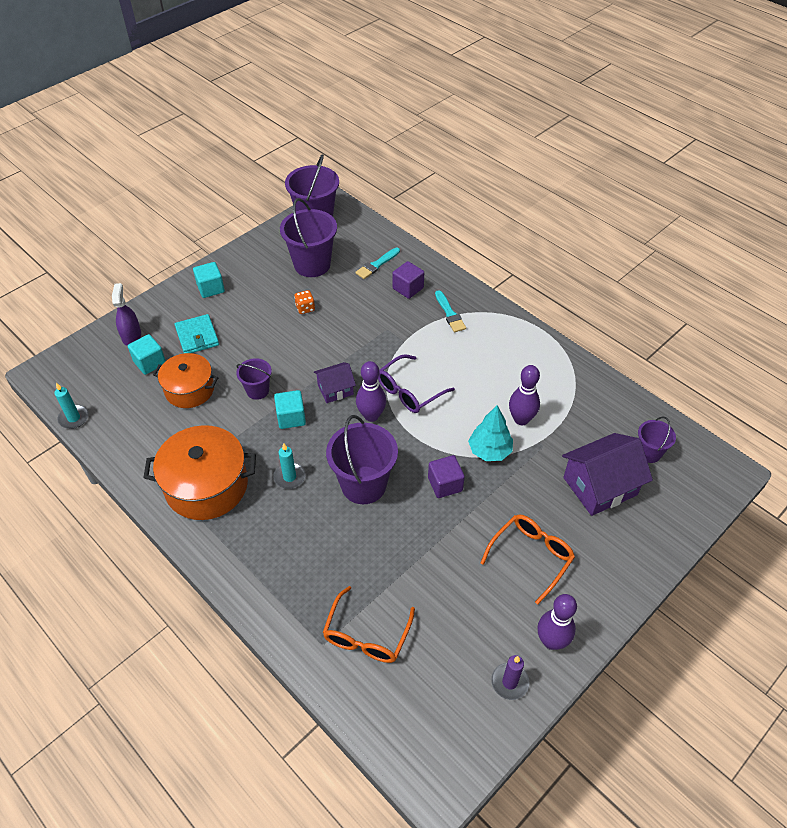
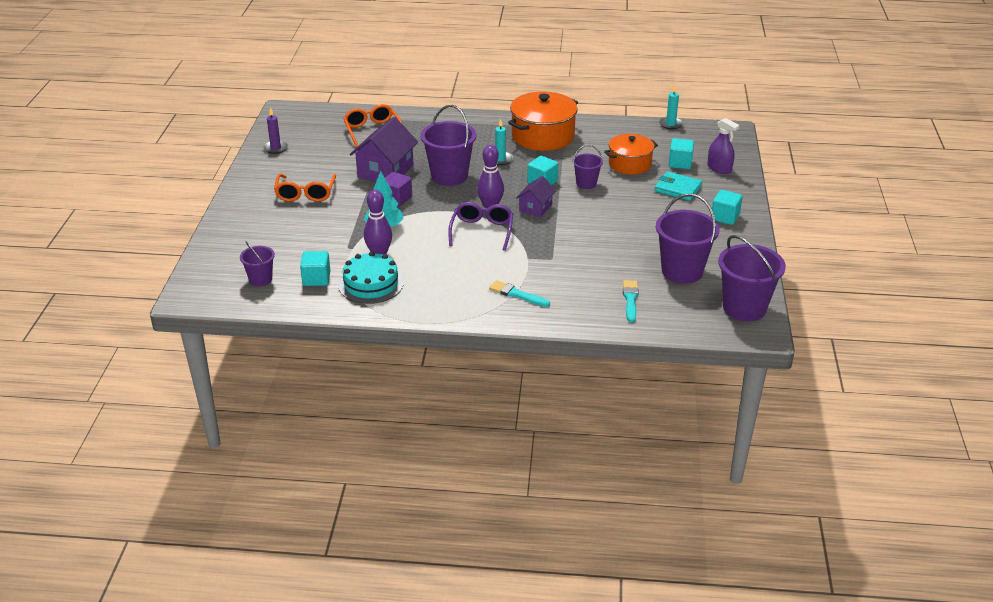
camera: 140 degrees right, 15 degrees down
orange dice [294,290,315,314] -> none
purple cube [392,261,424,299] -> none
purple bowling pin [538,594,577,650] -> none
purple house [562,433,653,516] -> purple house moved to [350,117,418,182]
none -> turquoise cube [300,251,331,286]
none -> turquoise cake [338,251,404,304]

